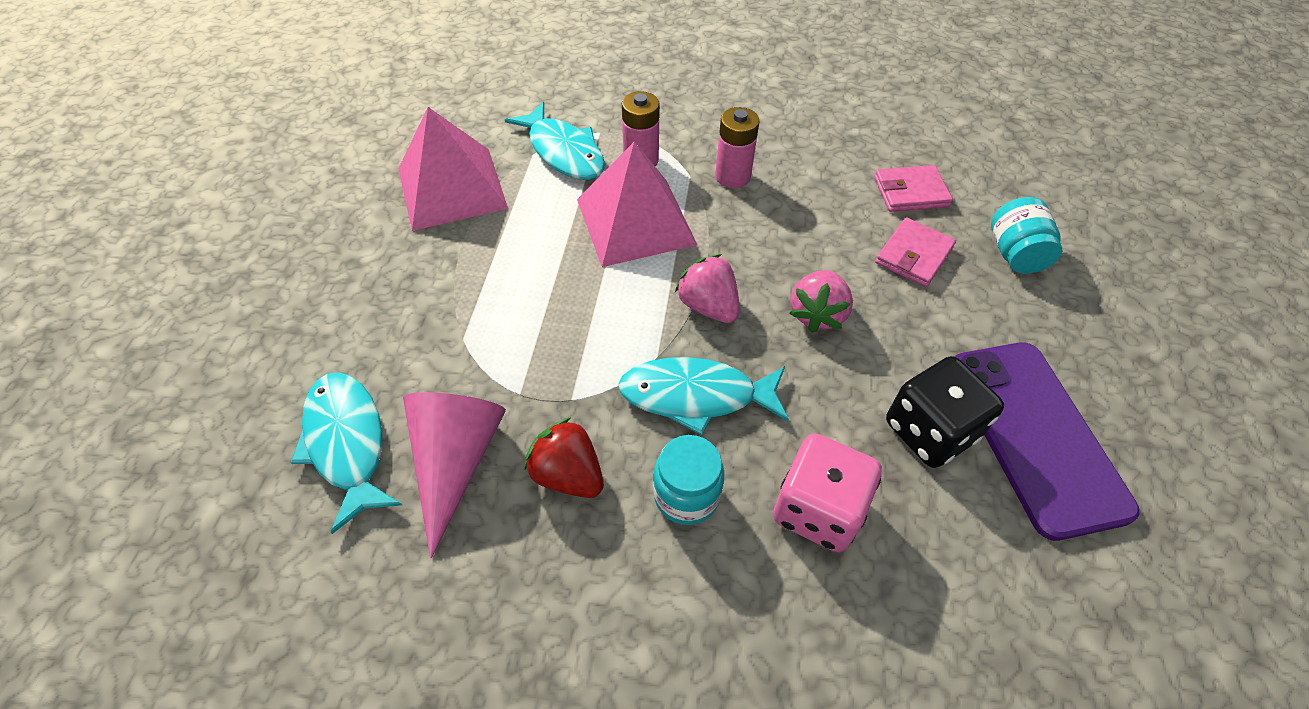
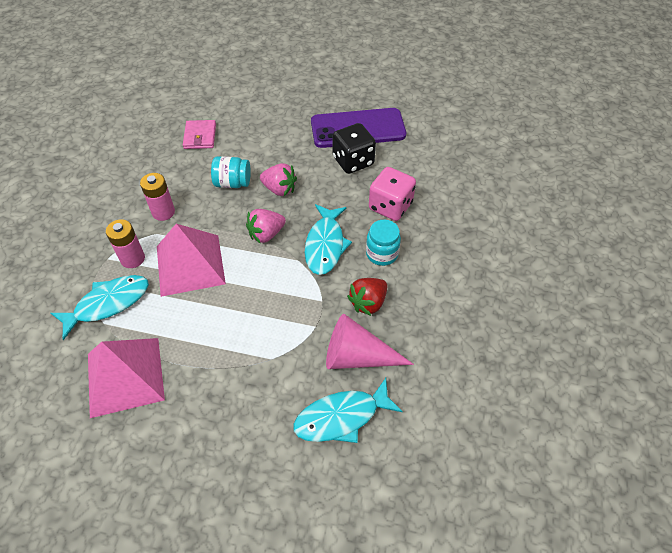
camera: 85 degrees left, 0 degrees up
pink wallet [875,217,956,287] -> none
turquoise jar [991,197,1062,274] -> turquoise jar moved to [211,156,251,188]

